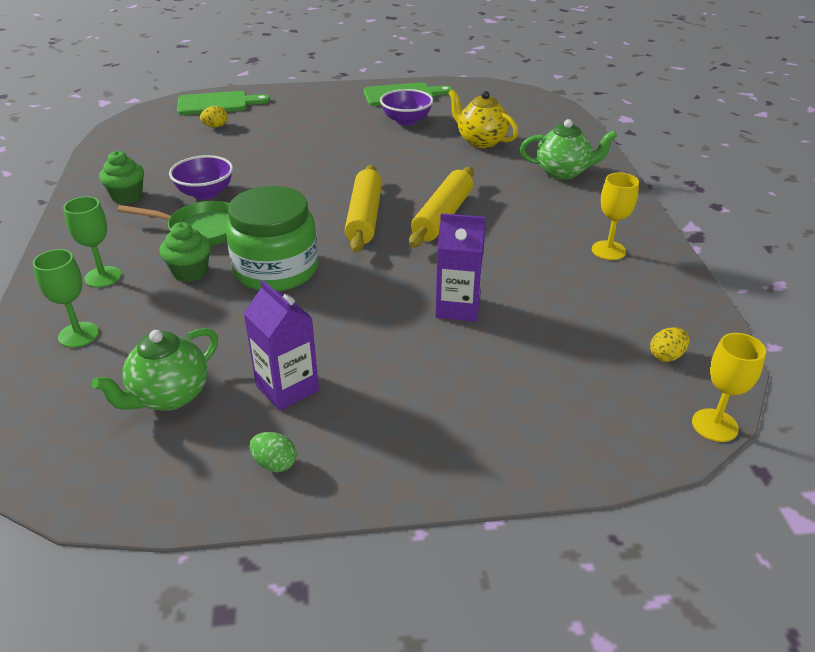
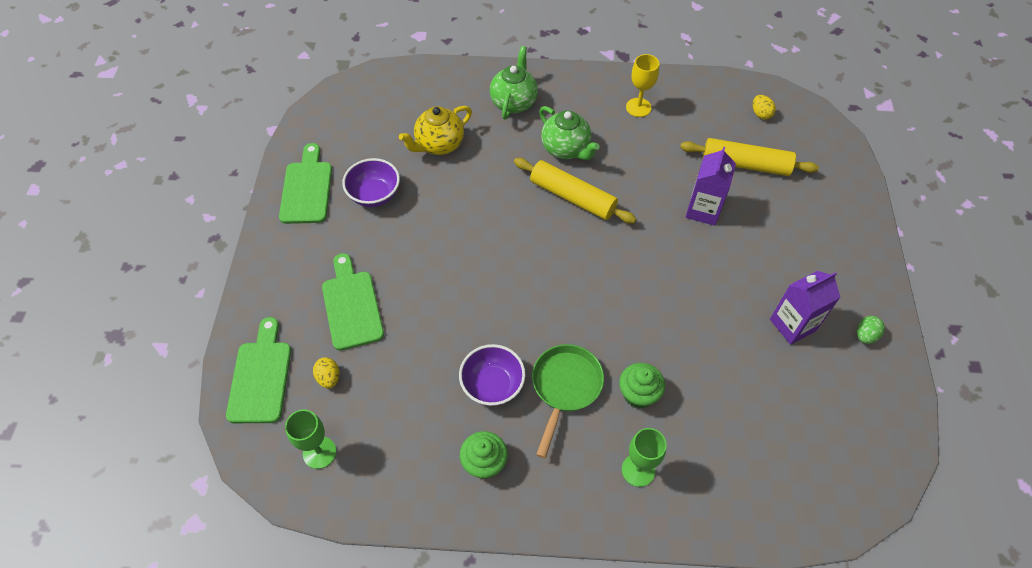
camera: 80 degrees left, 20 degrees up
green goblet [33,249,99,348] -> green goblet moved to [285,409,336,469]
green teapot [92,328,218,411] -> green teapot moved to [539,106,600,160]
green jar [226,186,318,291] -> none
yellow rolling pin [345,165,382,252] -> yellow rolling pin moved to [680,138,819,176]
yellow goblet [692,333,766,442] -> none
none -> green cutting board [322,253,384,351]

